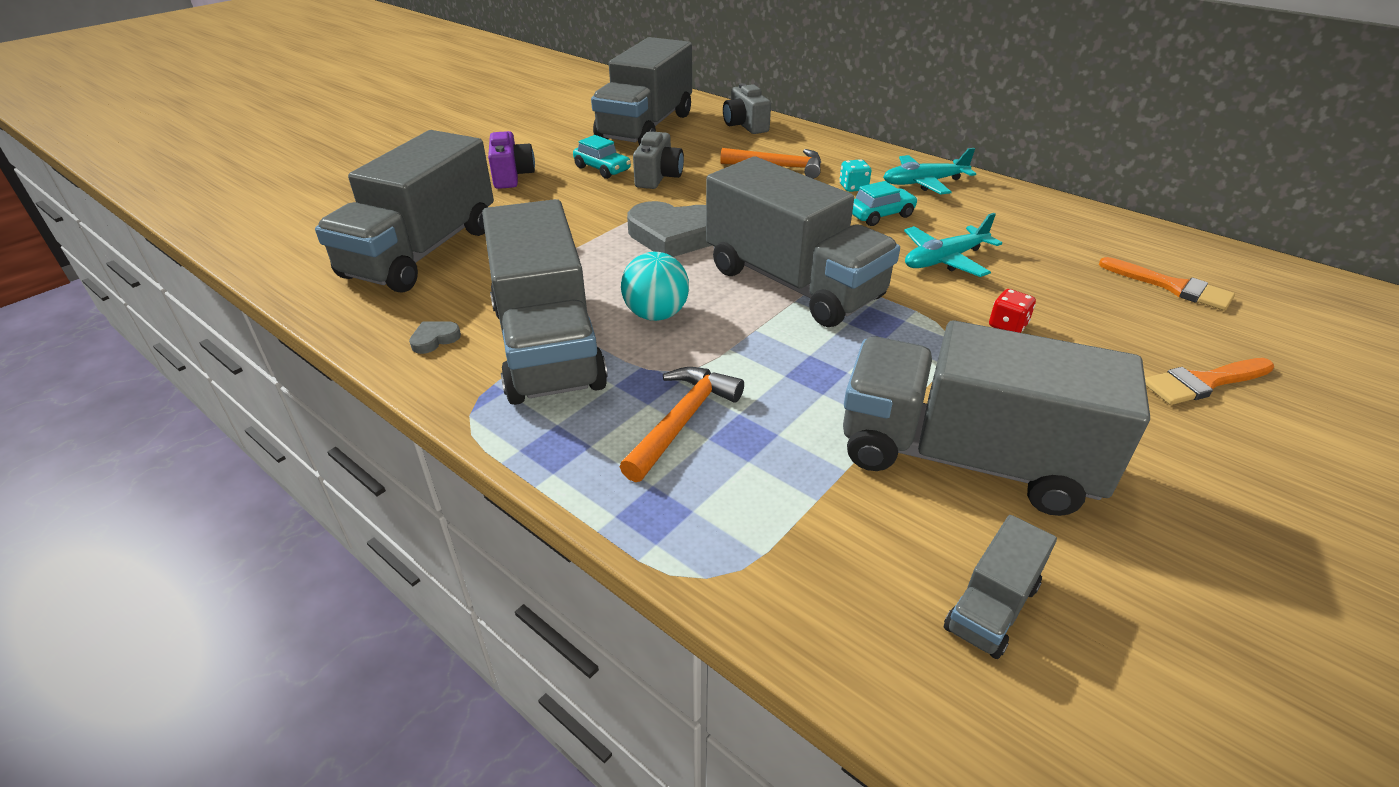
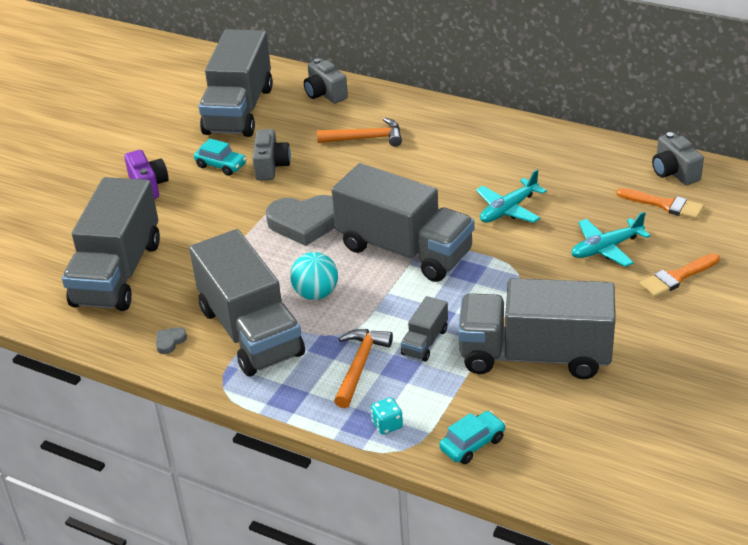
camera: 10 degrees left, 0 degrees up
turquoise dice [839,159,871,192] -> turquoise dice moved to [371,397,403,435]
turquoise car [852,181,918,226] -> turquoise car moved to [439,411,506,464]
turquoise plane [883,148,976,194] -> turquoise plane moved to [571,212,651,267]
grey truck [944,515,1057,659] -> grey truck moved to [401,296,448,361]
red dice [989,289,1036,333] -> none
none -> grey camera [652,132,704,185]

